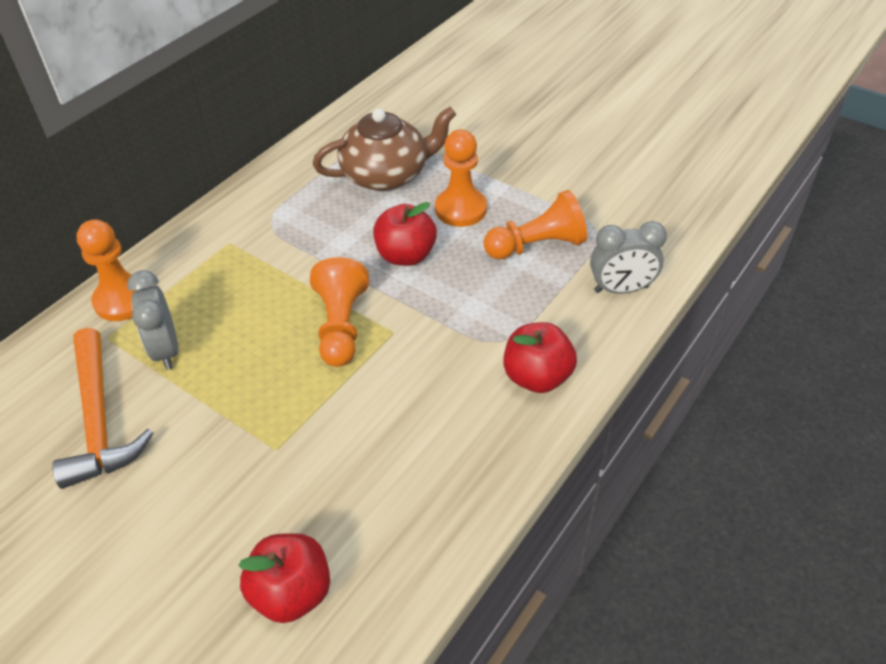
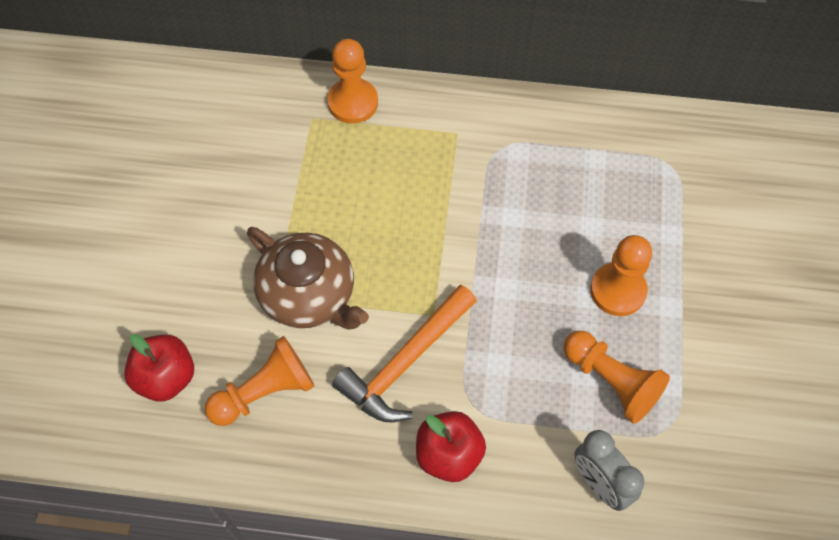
camera: 60 degrees right, 15 degrees up
orange hammer [52,328,153,489] -> orange hammer moved to [332,285,476,422]
grey clock [127,270,178,370] -> none
orange pawn [310,257,369,367] -> orange pawn moved to [205,336,315,426]
brown teapot [313,107,456,191] -> brown teapot moved to [247,227,369,330]
red apple [373,202,437,266] -> none

